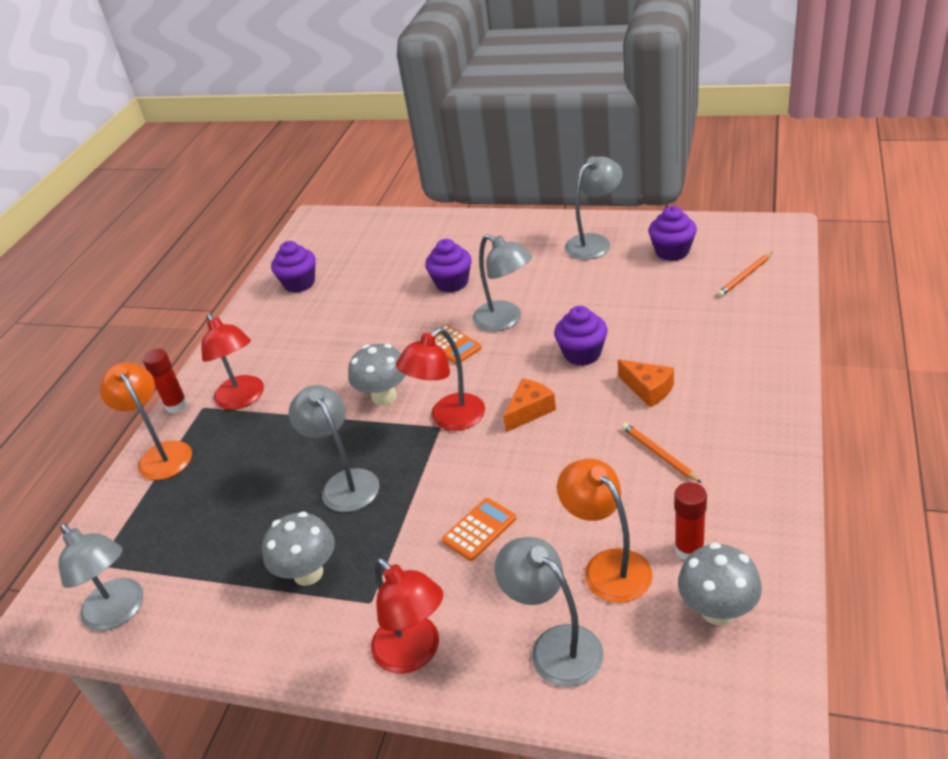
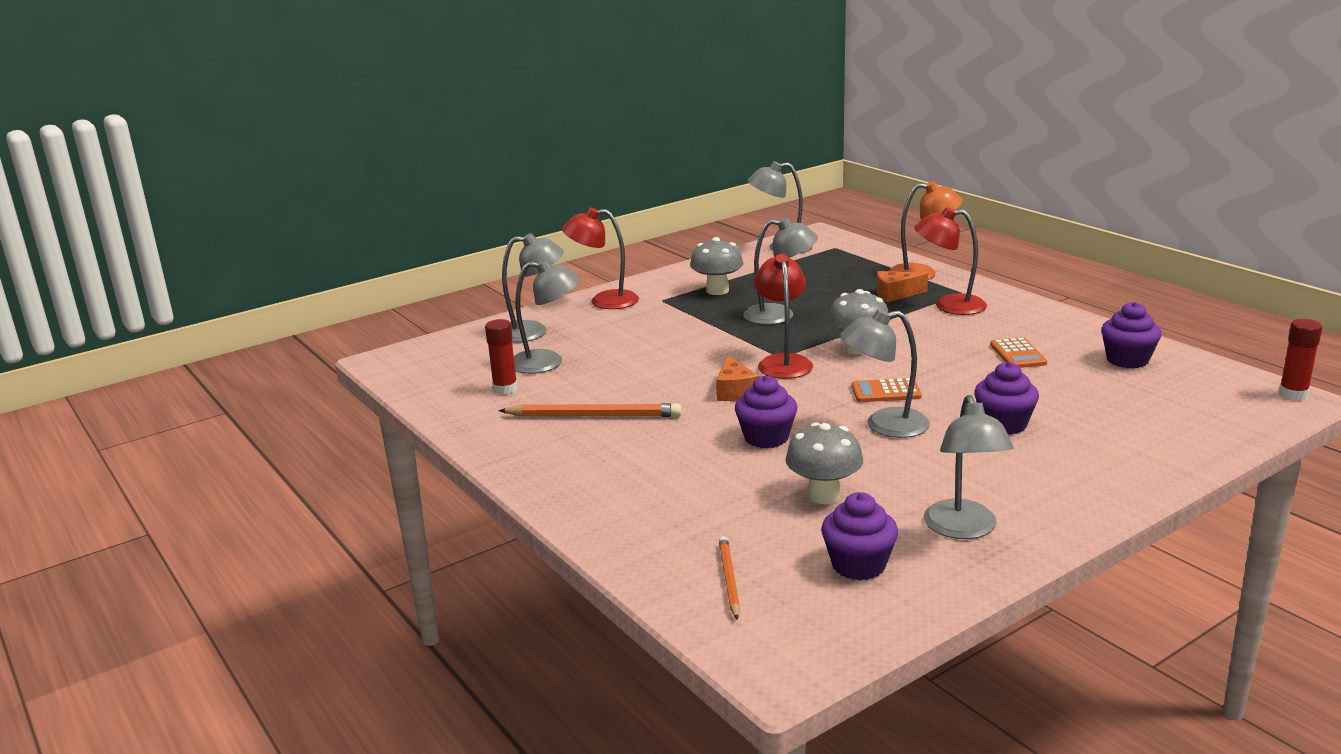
camera: 125 degrees right, 15 degrees down
red glue stick [143,349,188,413] -> red glue stick moved to [1279,319,1322,400]
orange calculator [442,498,516,561] -> orange calculator moved to [990,337,1047,368]
orange lamp [557,459,653,603] -> grey lamp [514,259,581,374]
orange cheese [618,360,674,407] -> orange cheese moved to [877,271,928,302]
orange pencil [622,423,702,483] -> orange pencil [498,403,682,417], size x1.70
grey mushroom [678,543,762,625] -> grey mushroom moved to [785,422,863,504]

